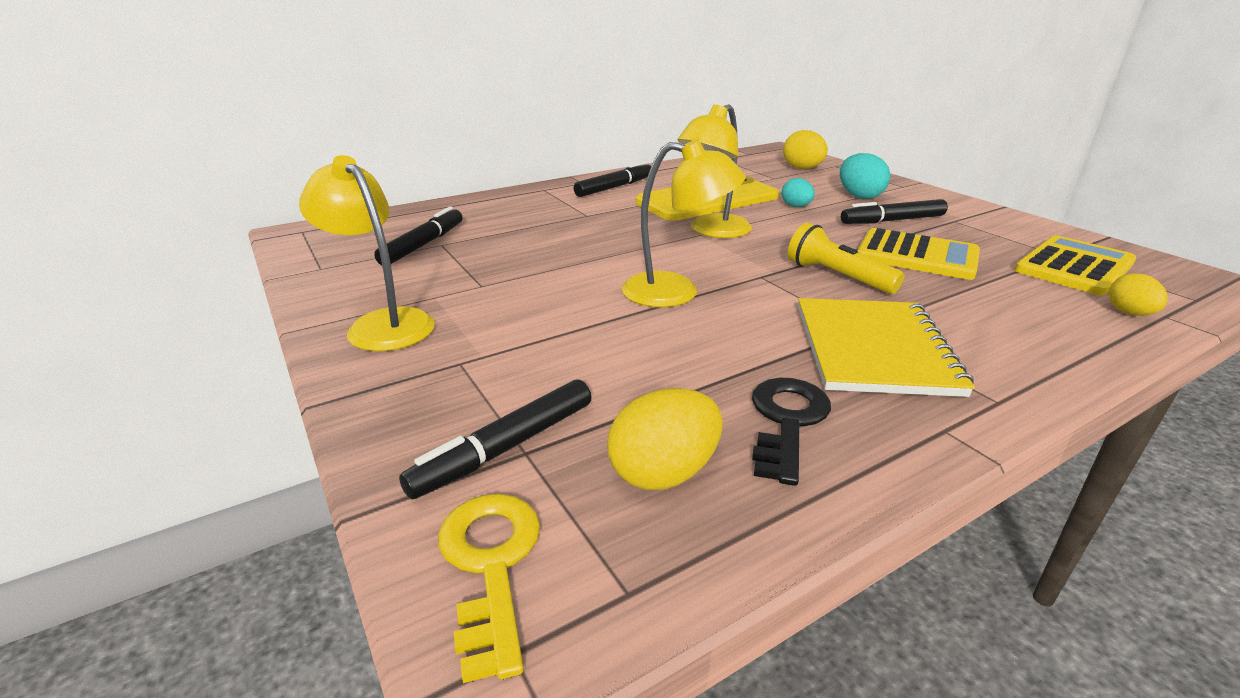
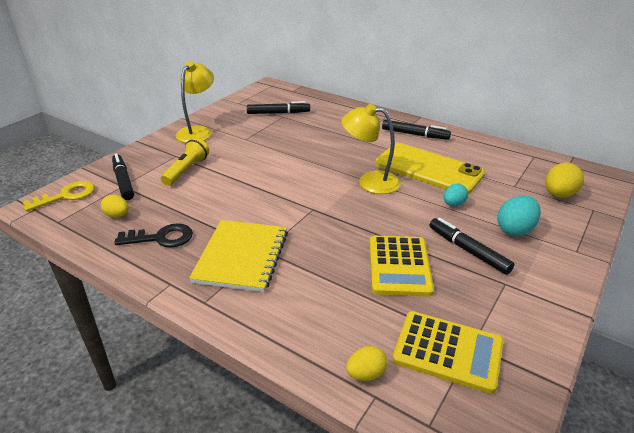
camera: 65 degrees right, 5 degrees up
black marker [399,379,591,499] -> black marker turned 45 degrees clockwise [112,153,134,200]
yellow egg [607,388,723,490] -> yellow egg [101,195,129,218], size x0.64
yellow lamp [622,139,746,307] -> none
yellow flashlight [788,223,904,294] -> yellow flashlight moved to [161,137,209,186]
yellow notebook [798,298,975,397] -> yellow notebook turned 60 degrees counterclockwise [189,220,288,292]

